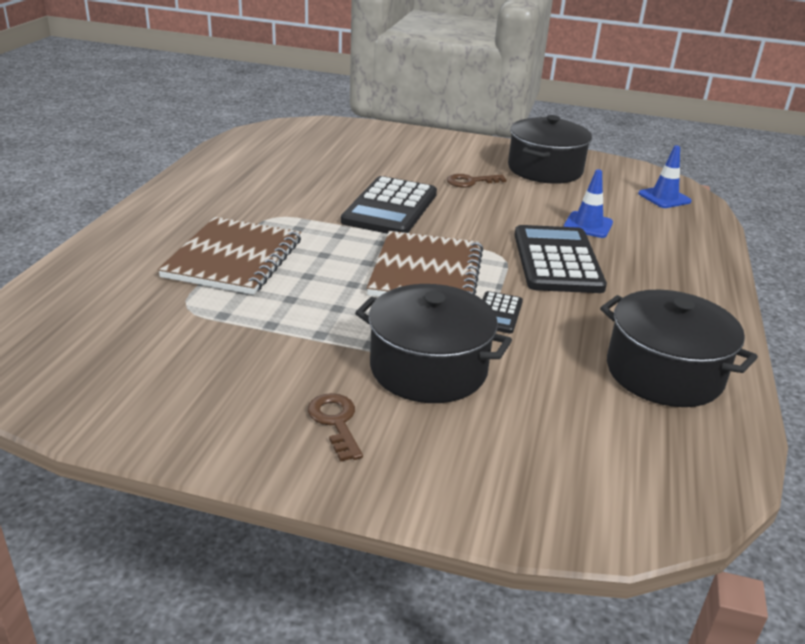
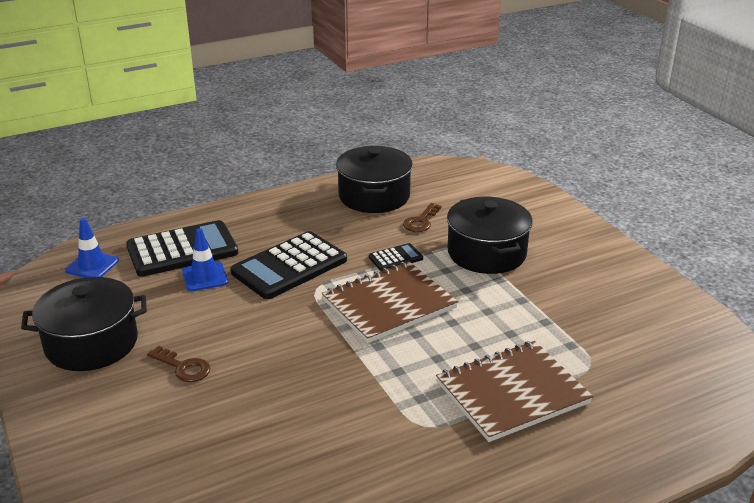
camera: 130 degrees left, 0 degrees up
brown key [308,393,363,462] -> brown key moved to [403,203,442,232]
black calculator [341,176,437,234] -> black calculator moved to [126,220,238,277]

